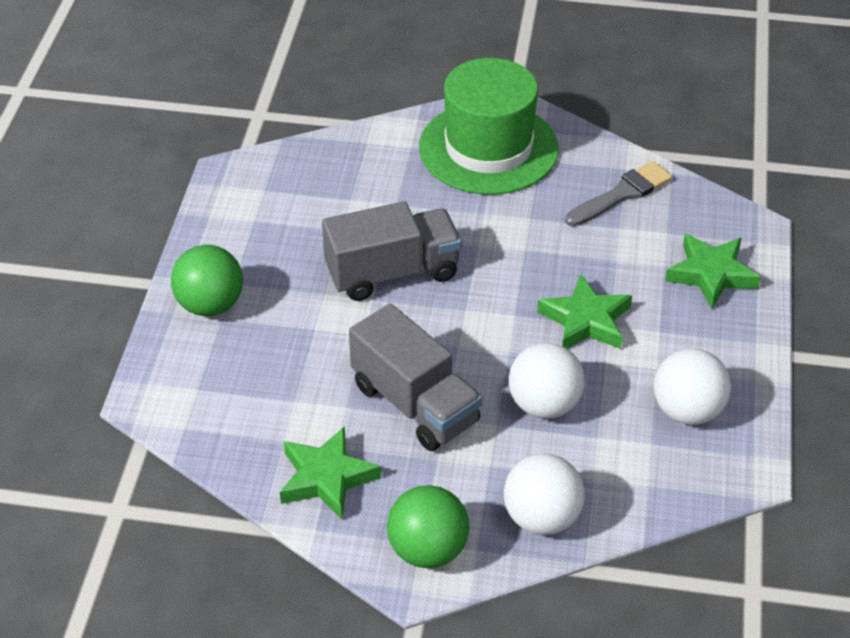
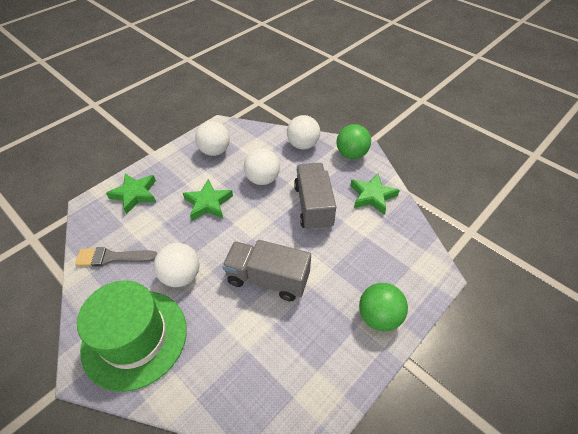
camera: 145 degrees left, 5 degrees up
none -> white ball [154,243,200,287]

